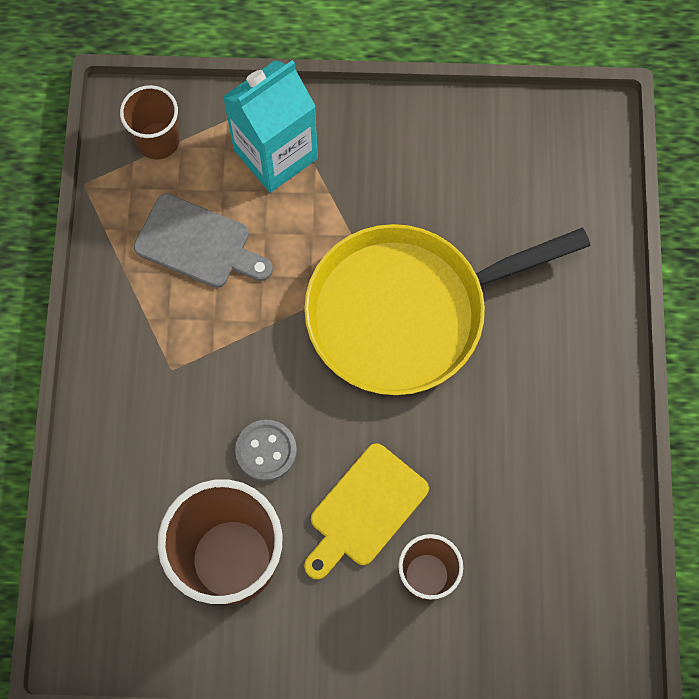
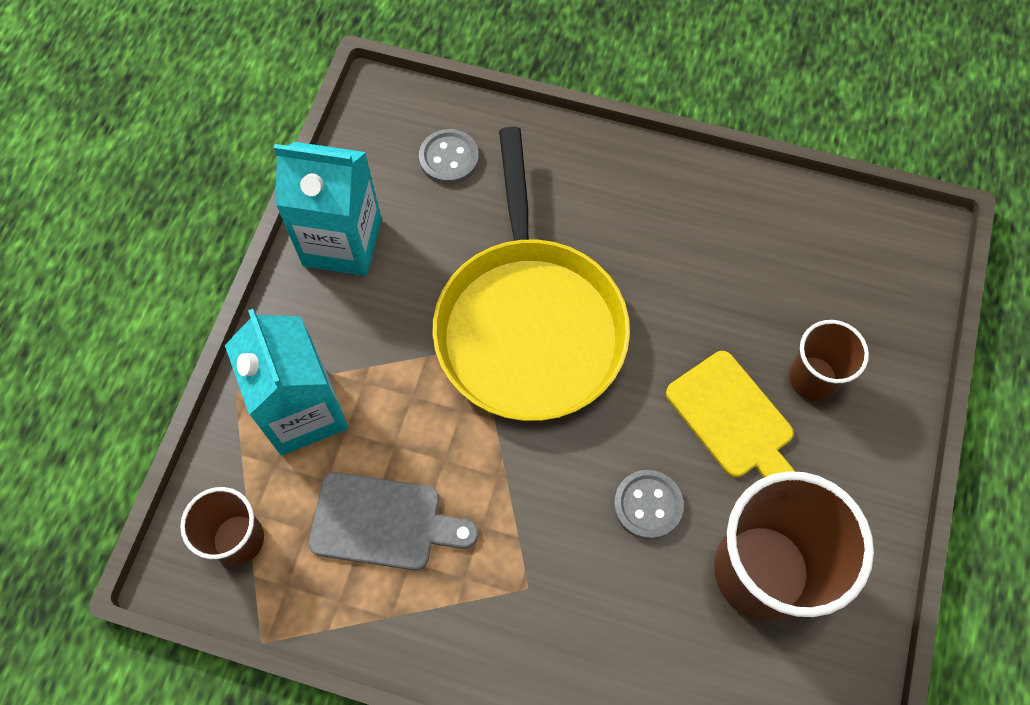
camera: 75 degrees left, 5 degrees down
grey cutting board [134,194,273,288] -> grey cutting board turned 60 degrees clockwise [309,472,478,570]
none -> turquoise carton [274,142,381,276]
none -> grey button [419,129,479,184]

